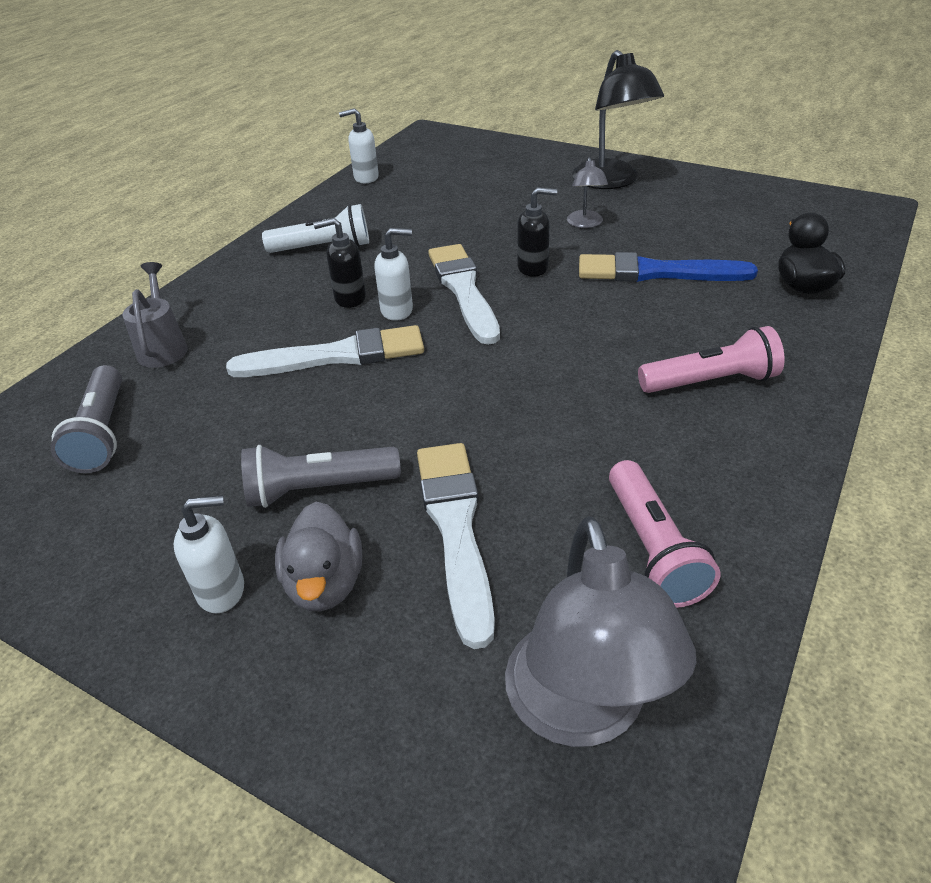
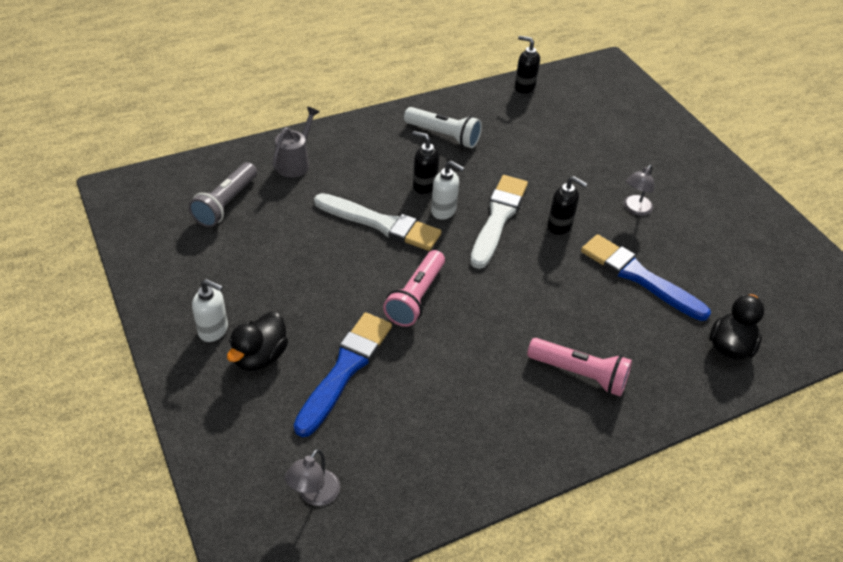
camera: 30 degrees right, 5 degrees up
grey flashlight [241,445,401,508] -> none
grey duck [275,502,362,611] -> black duck [227,312,288,371]
white soap dispenser [339,108,379,183] -> black soap dispenser [515,36,540,94]
white brush [417,443,495,649] -> blue brush [293,312,392,437]
grey lamp [505,516,696,747] -> grey lamp [285,449,340,506], size x0.50
black lamp [572,50,664,189] -> none
pink flashlight [609,460,721,608] -> pink flashlight moved to [383,250,445,327]

